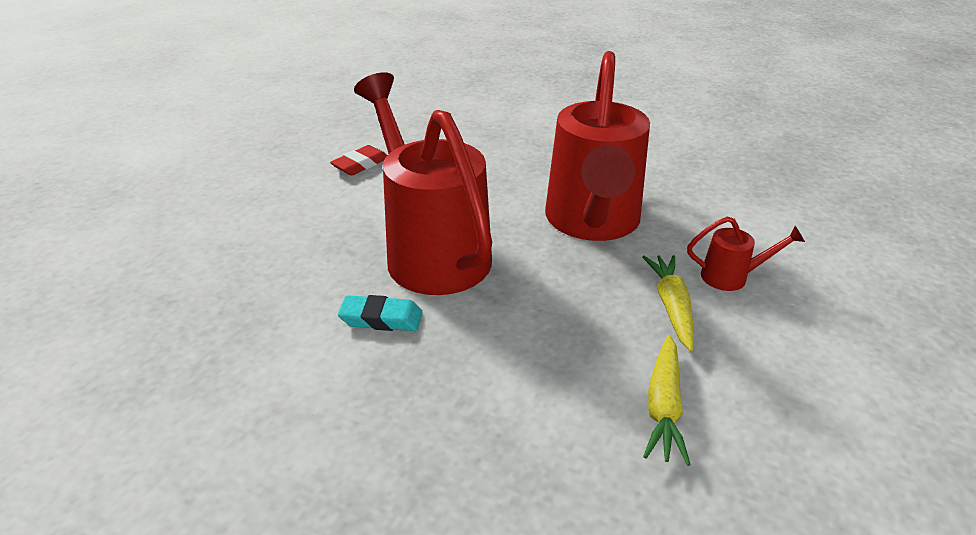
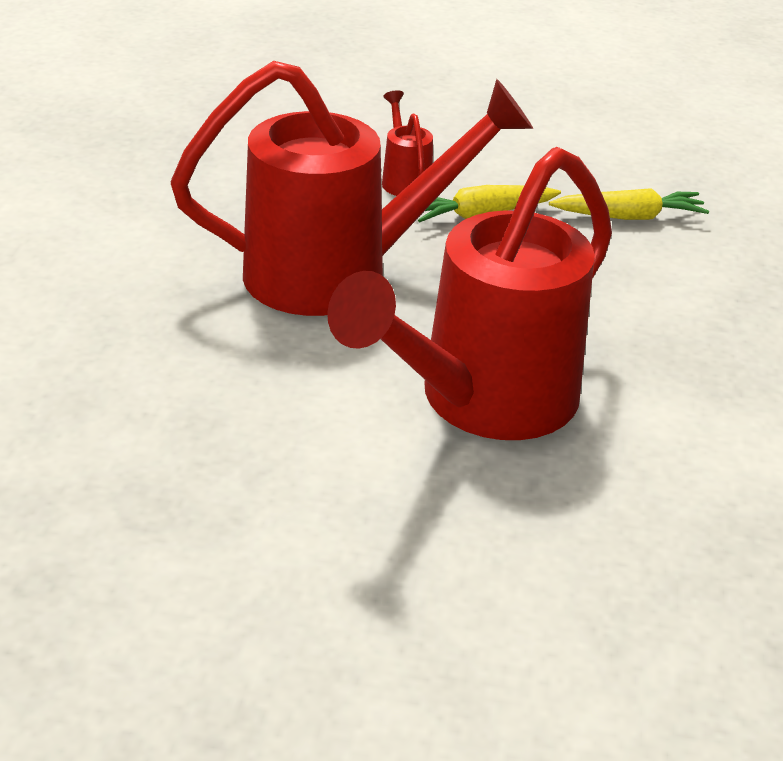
camera: 110 degrees left, 0 degrees up
red eraser [330,145,388,175] -> none
turquoise eraser [338,295,422,331] -> none

